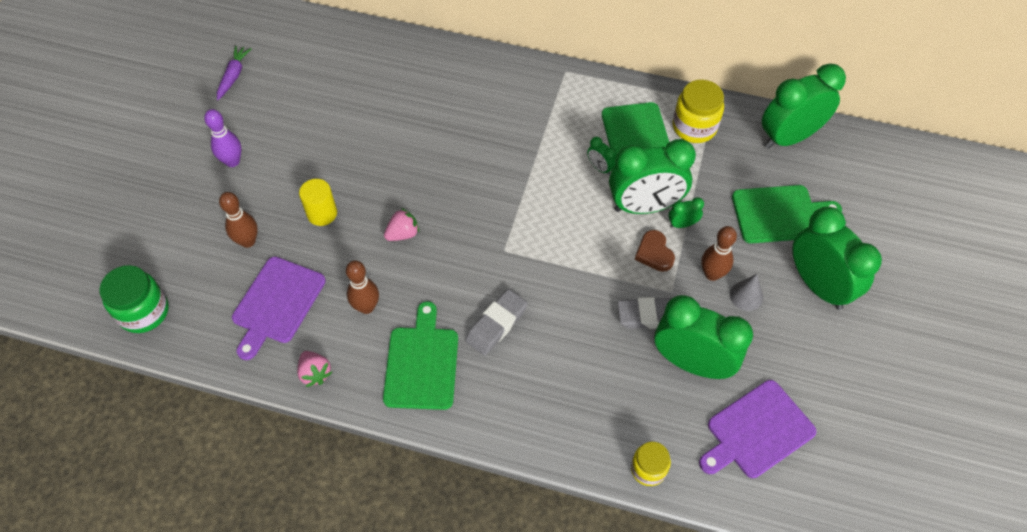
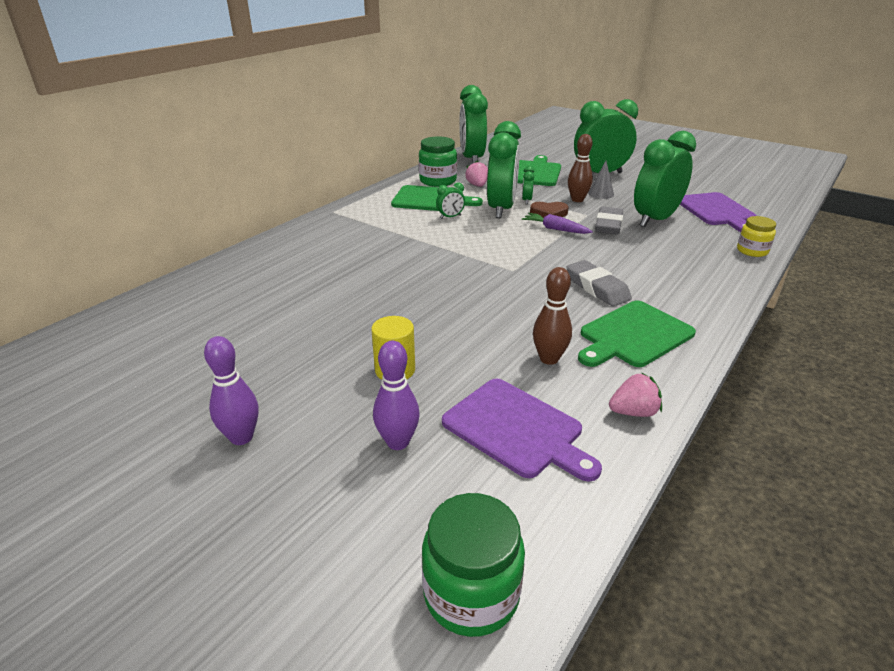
camera: 70 degrees left, 25 degrees down
purple carrot [217,46,252,100] -> purple carrot moved to [522,213,593,234]
brown bowling pin [219,192,258,248] -> purple bowling pin [373,341,420,450]
green cutting board [383,301,458,410] -> green cutting board turned 60 degrees counterclockwise [578,301,696,367]
pink strawberry [384,208,419,241] -> pink strawberry moved to [465,161,488,187]
yellow jar [673,80,724,143] -> green jar [419,137,457,187]

